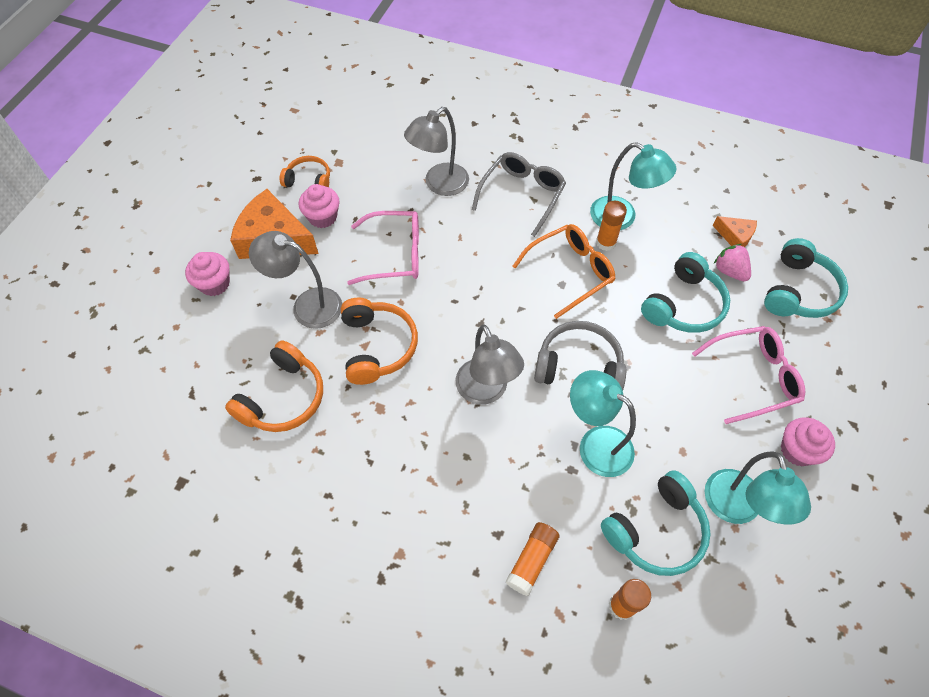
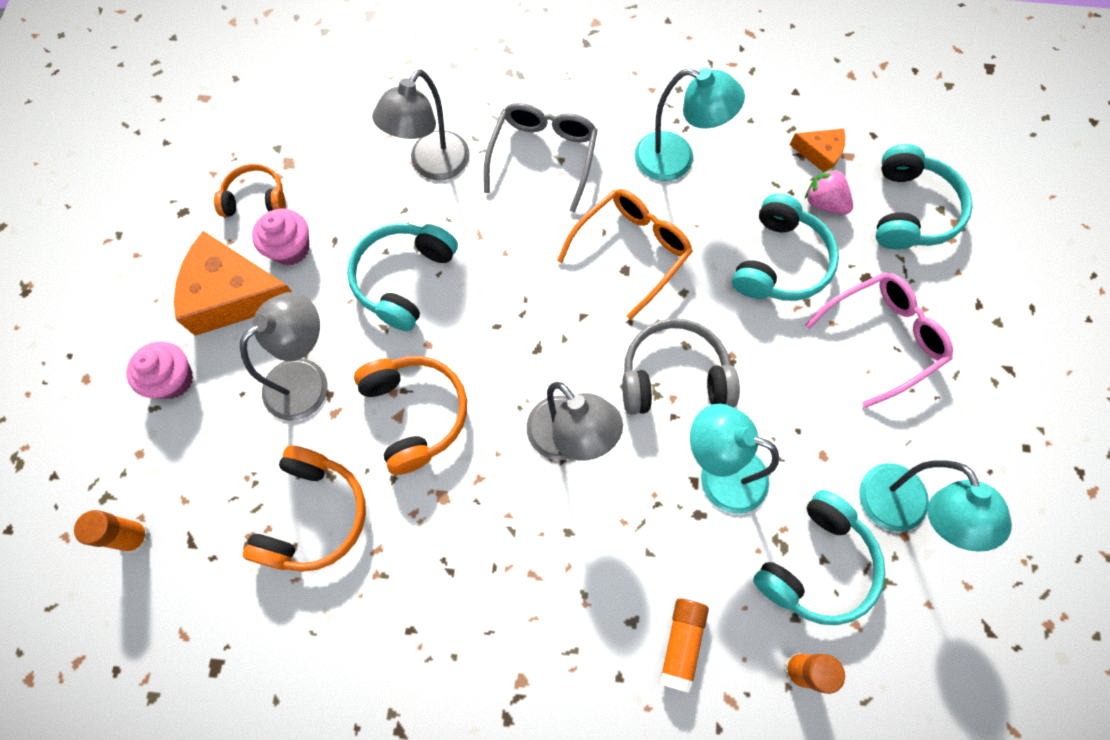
camera: 15 degrees left, 10 degrees up
grey lamp [249,231,342,329] -> grey lamp turned 135 degrees clockwise [240,292,328,421]
pink glasses [347,211,419,285] -> turquoise headphones [347,223,458,331]
orange glue stick [596,201,627,251] -> orange glue stick moved to [74,510,151,553]
pink cupcake [781,417,835,466] -> none

